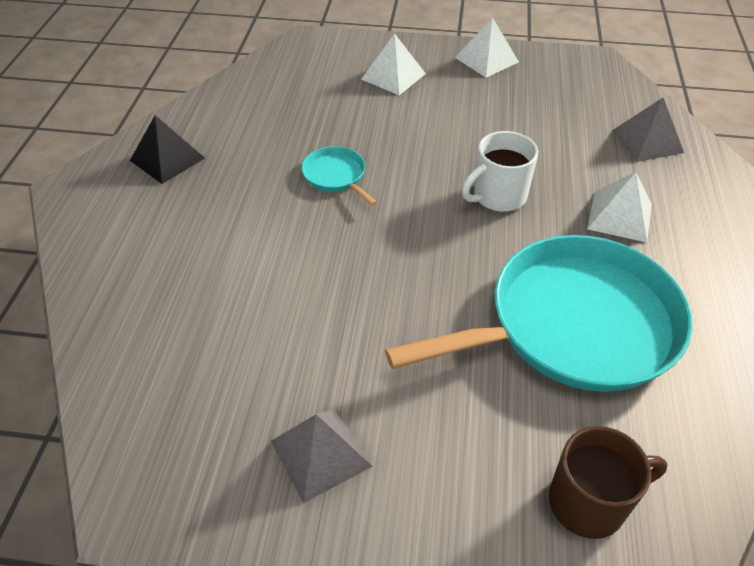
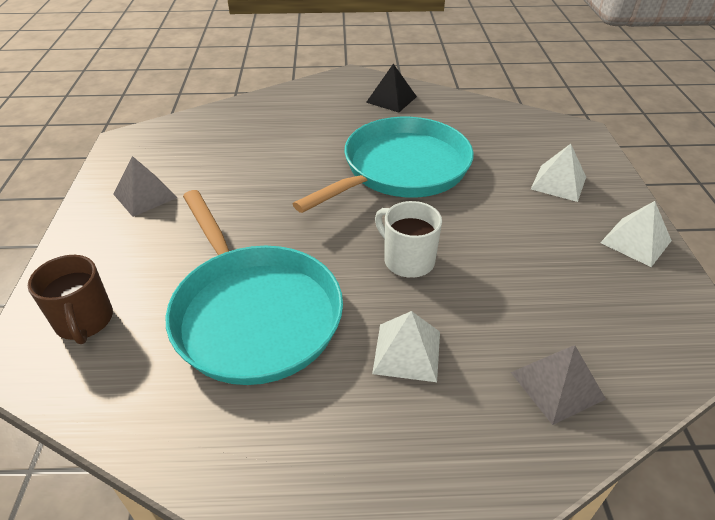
camera: 80 degrees right, 5 degrees down
turquoise pan [301,146,377,206] -> turquoise pan [293,117,474,213], size x2.45

